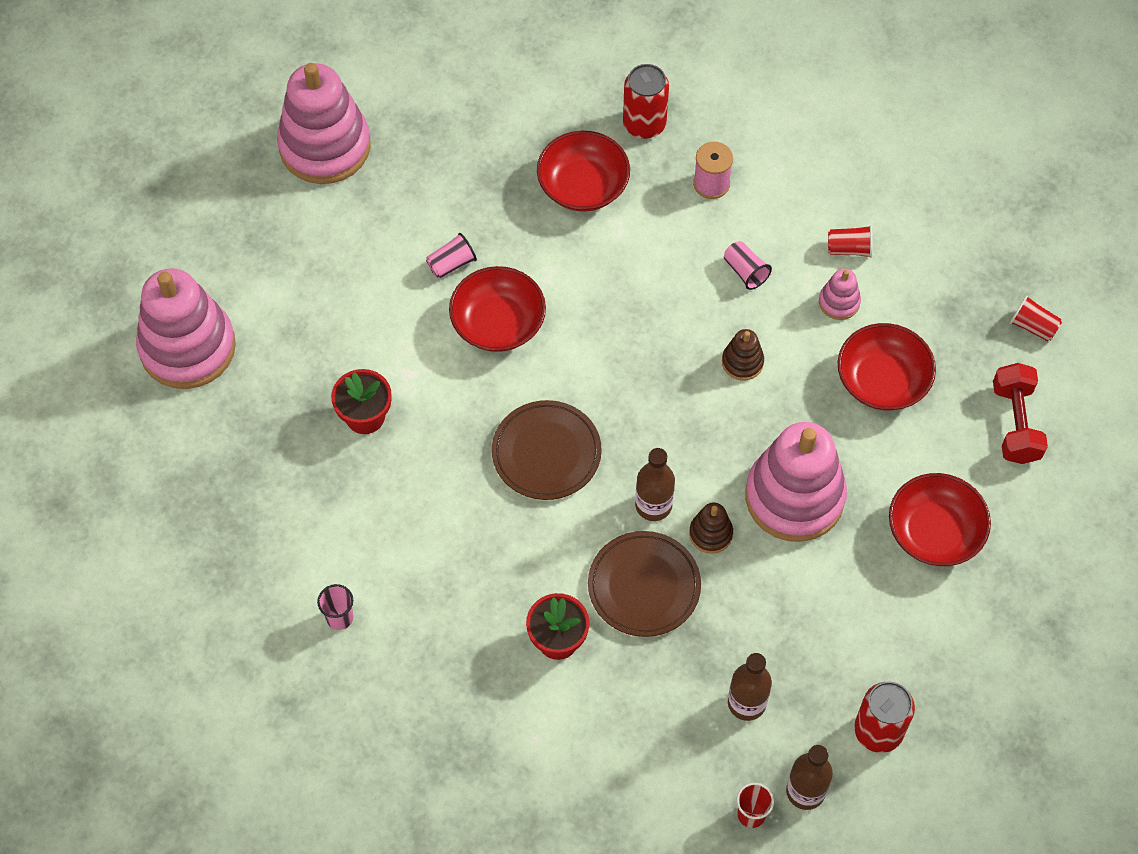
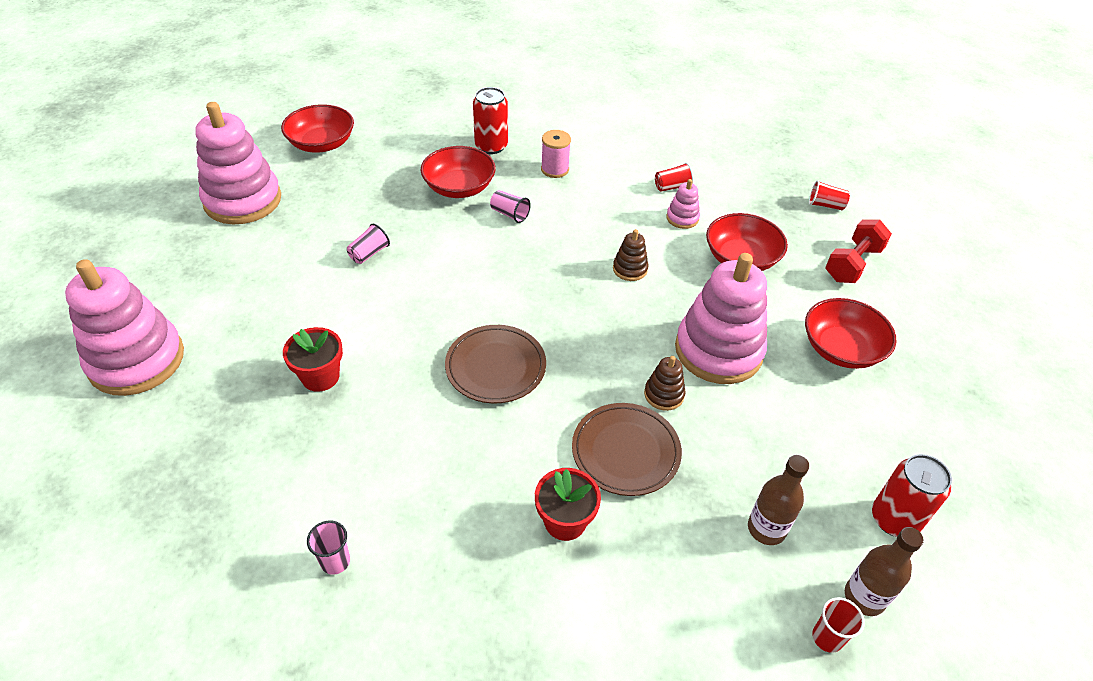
camera: 20 degrees left, 15 degrees down
red bowl [449,266,546,352] -> red bowl moved to [281,105,354,153]
brown bottle [635,448,675,521] -> none
pink cup [724,241,772,290] -> pink cup moved to [490,190,531,223]
red dumbbell [993,363,1048,464] -> red dumbbell turned 60 degrees clockwise [825,219,892,283]

